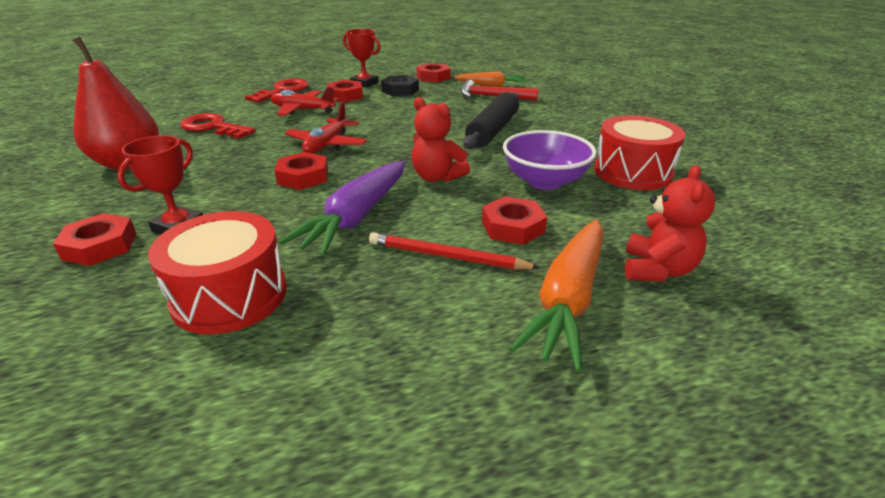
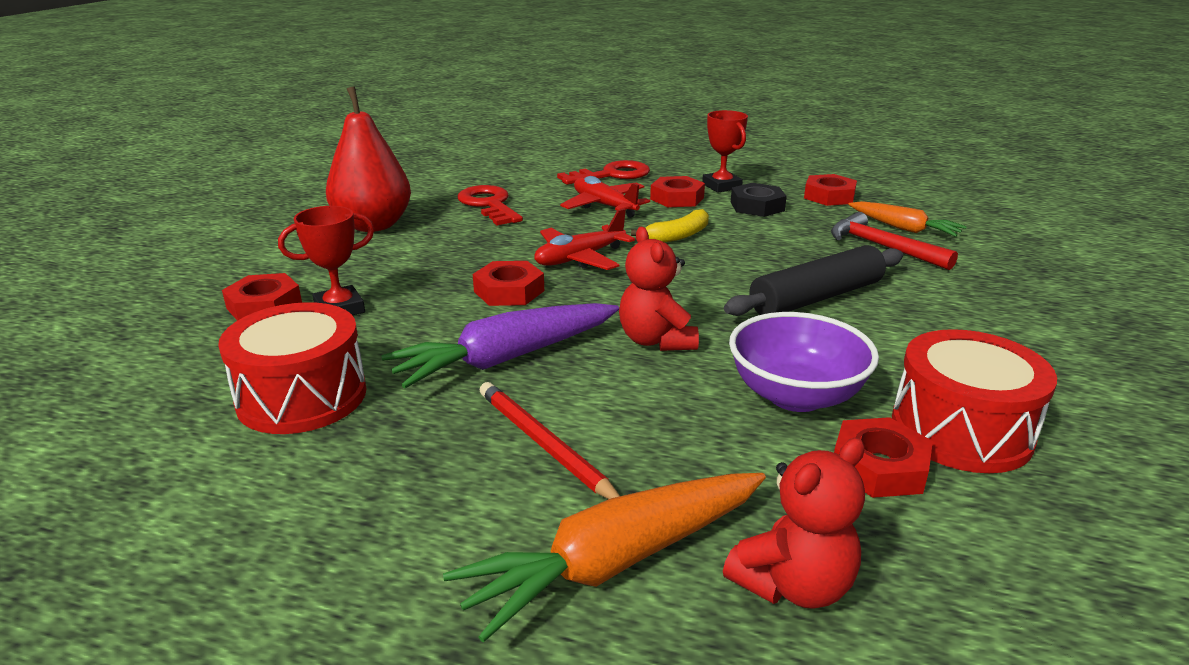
camera: 35 degrees right, 5 degrees down
red nut [482,196,547,245] -> red nut moved to [834,417,933,498]
none -> yellow banana [631,209,709,243]

